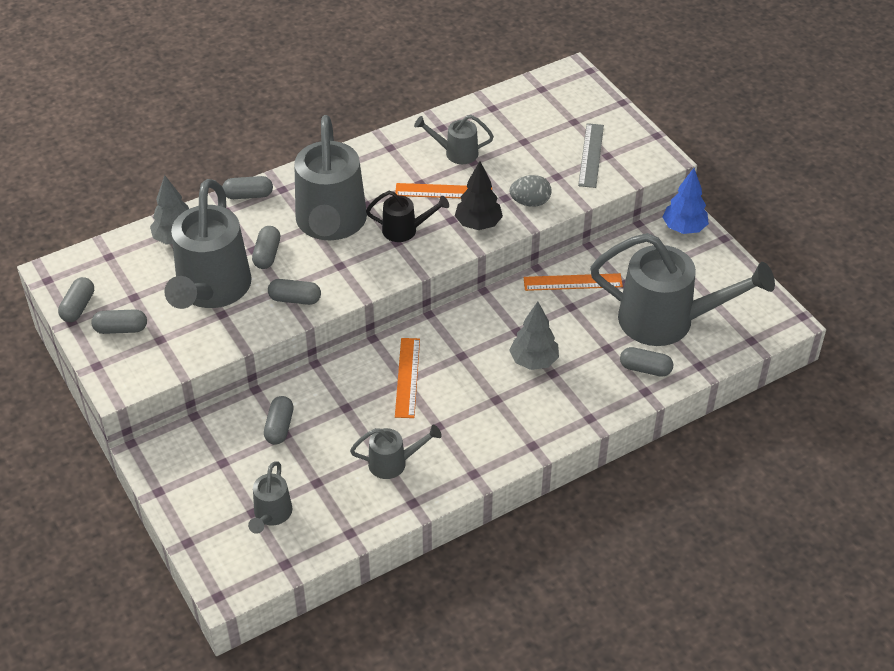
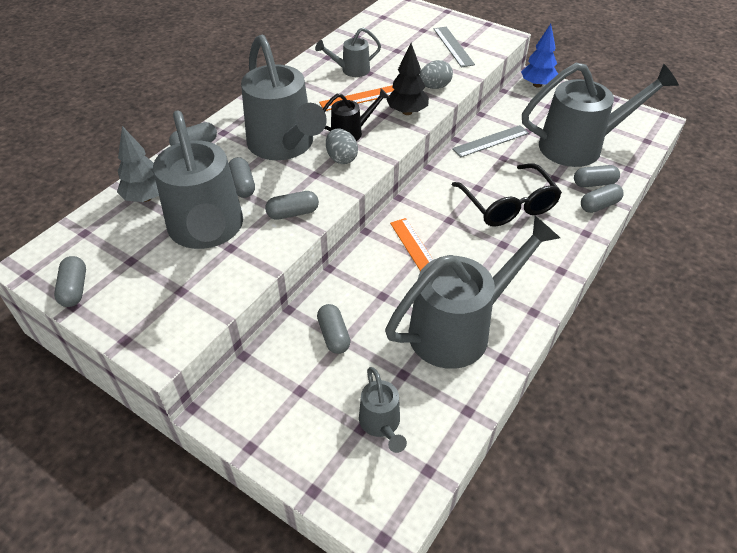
camera: 25 degrees left, 0 degrees up
grey capsule [92,309,147,334] -> grey capsule moved to [581,184,624,213]
grey watering can [350,425,442,479] -> grey watering can [385,216,560,369], size x2.12
grey tree [509,302,559,370] -> black glasses [452,163,562,227]
orange ruler [524,273,623,291] -> grey ruler [452,125,529,157]
none -> grey egg [326,128,358,164]

